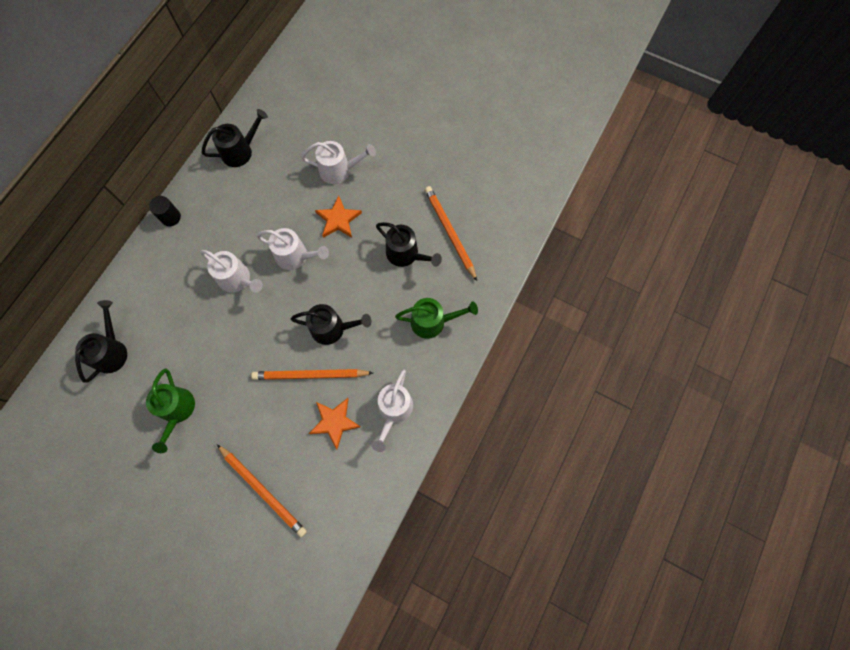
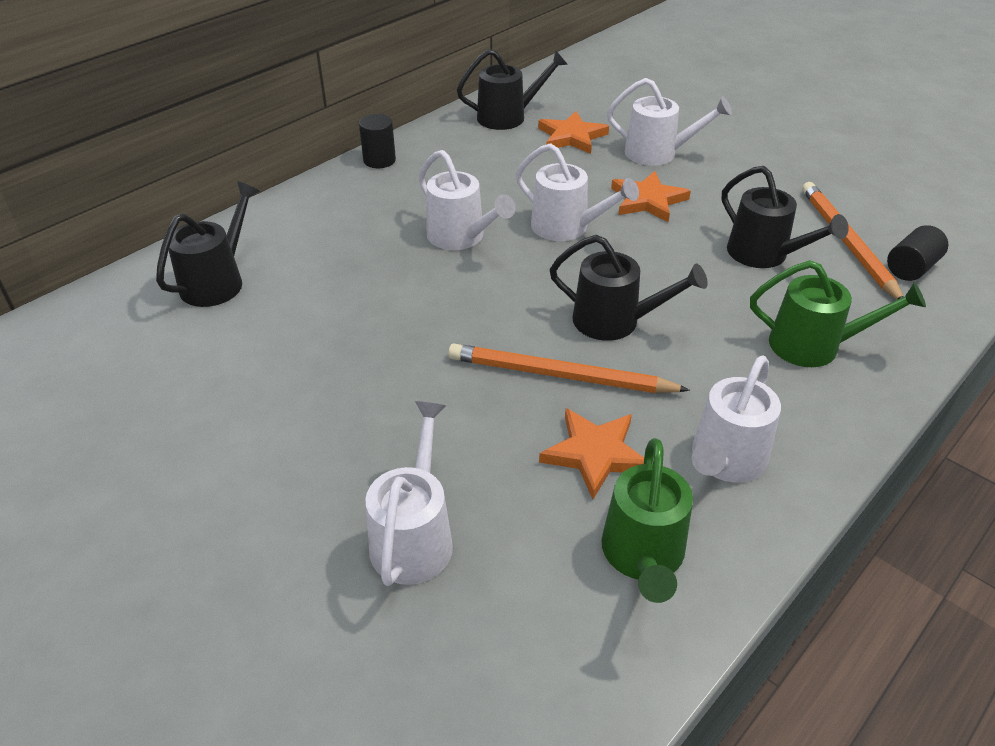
camera: 15 degrees right, 30 degrees down
green watering can [146,368,195,453] -> green watering can moved to [601,438,693,603]
orange pencil [217,444,307,537] -> white watering can [365,401,453,586]
none -> orange star [538,111,609,154]
none -> black cylinder [887,225,948,281]

